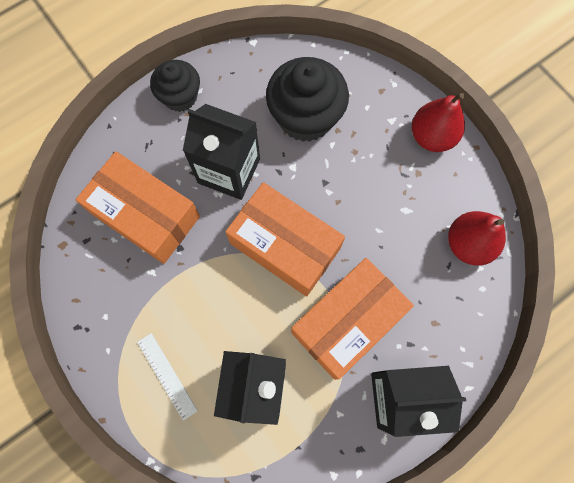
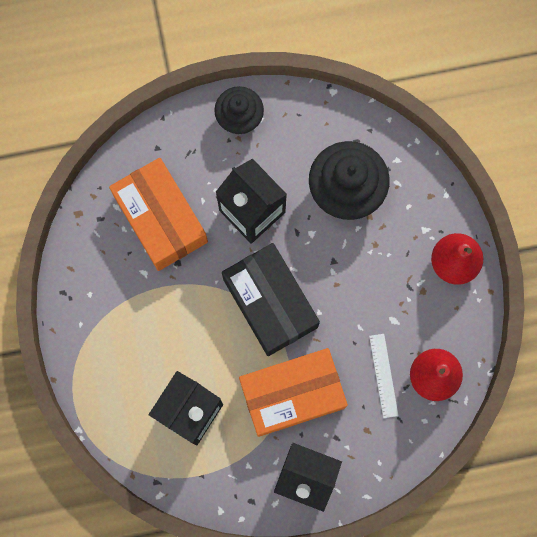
camera: 25 degrees right, 5 degrees up
white ruler [137,333,198,421] -> white ruler moved to [369,334,398,418]
orange box [225,182,345,296] -> black box [222,243,320,356]

